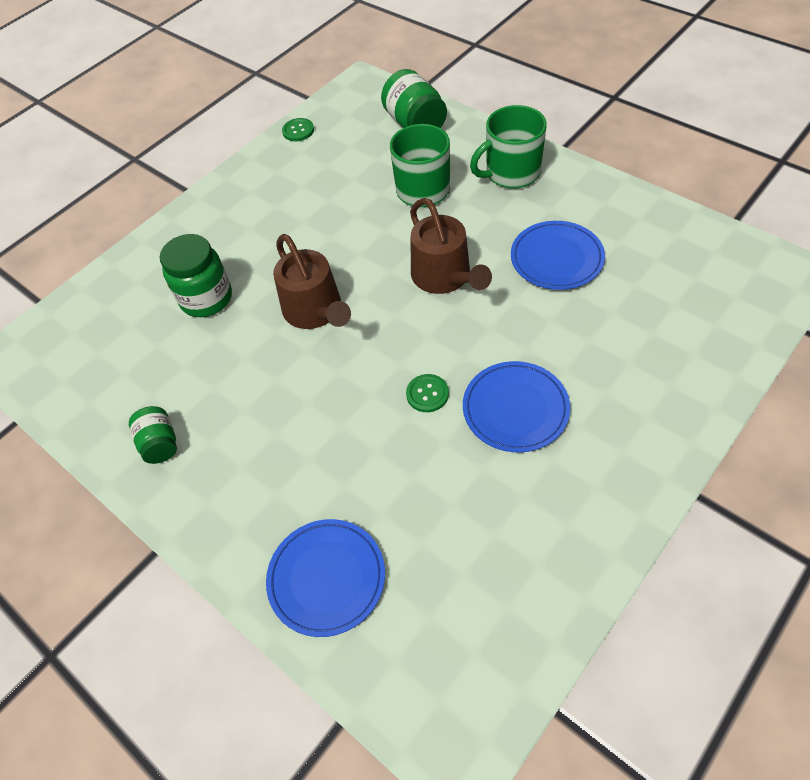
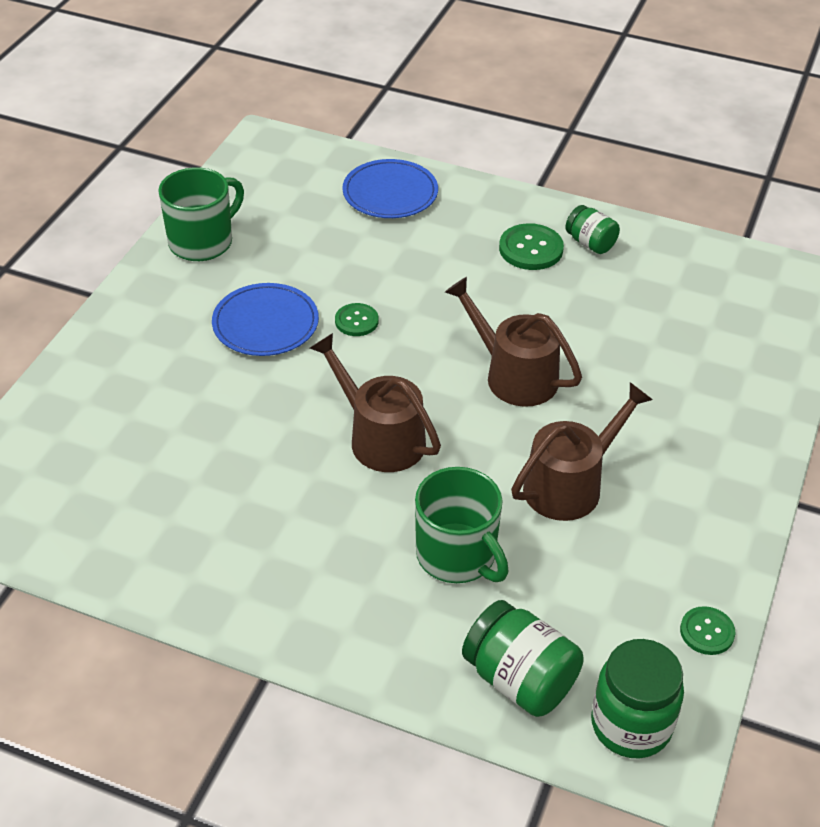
camera: 155 degrees right, 10 degrees down
green jar [160,234,232,317] -> green jar moved to [591,639,684,758]
green mug [470,105,547,189] -> green mug moved to [158,167,244,261]
blue plate [511,221,605,290] -> none
none -> green button [499,223,564,270]
none -> brown watering can [511,382,653,521]

